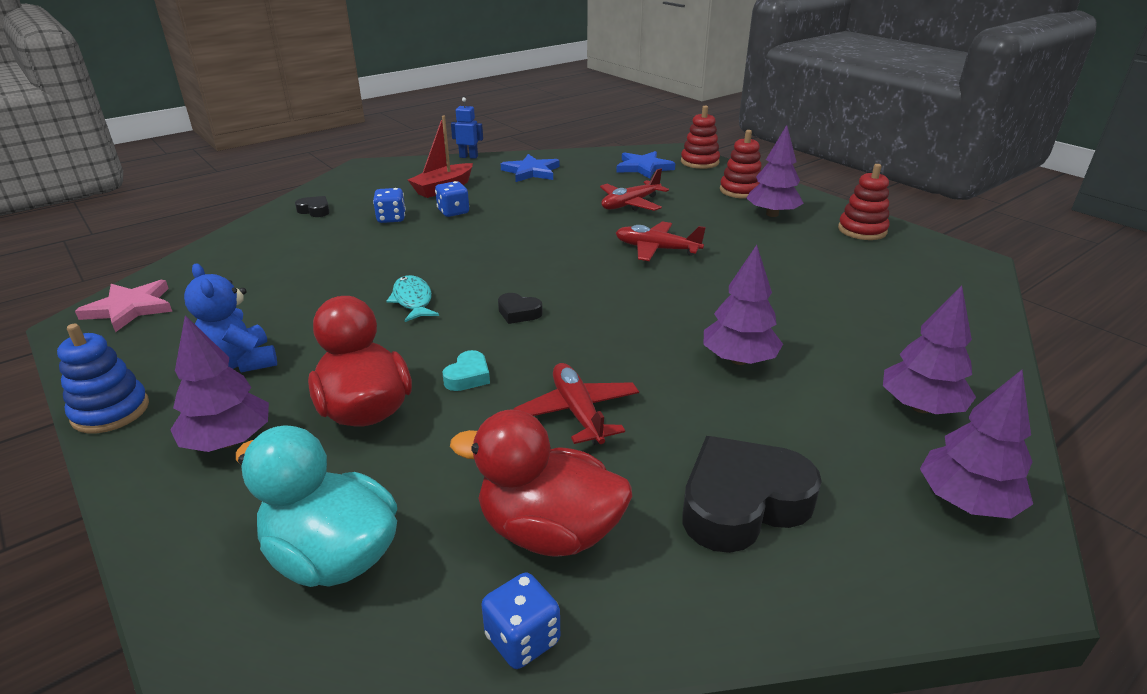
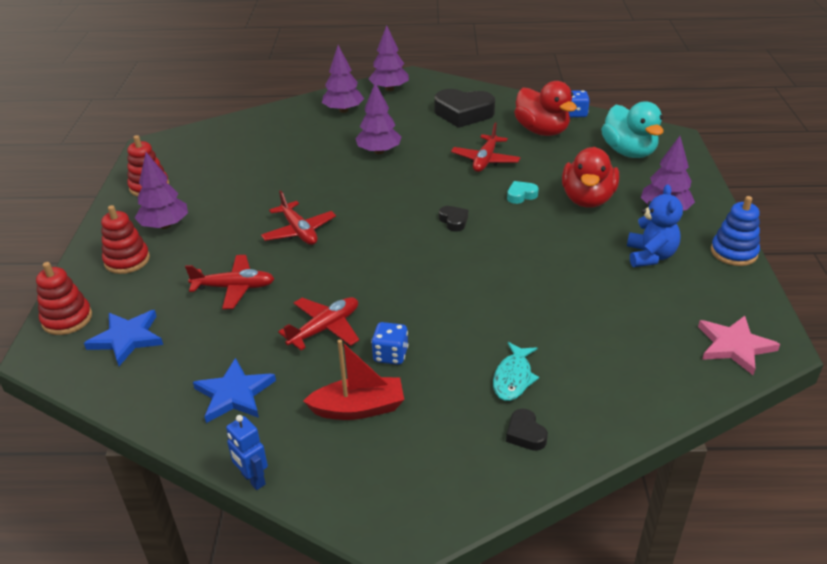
camera: 140 degrees left, 5 degrees up
blue dice [373,188,406,223] -> none
turquoise fish [387,275,439,322] -> turquoise fish moved to [493,342,539,401]
none -> red plane [278,297,359,350]

